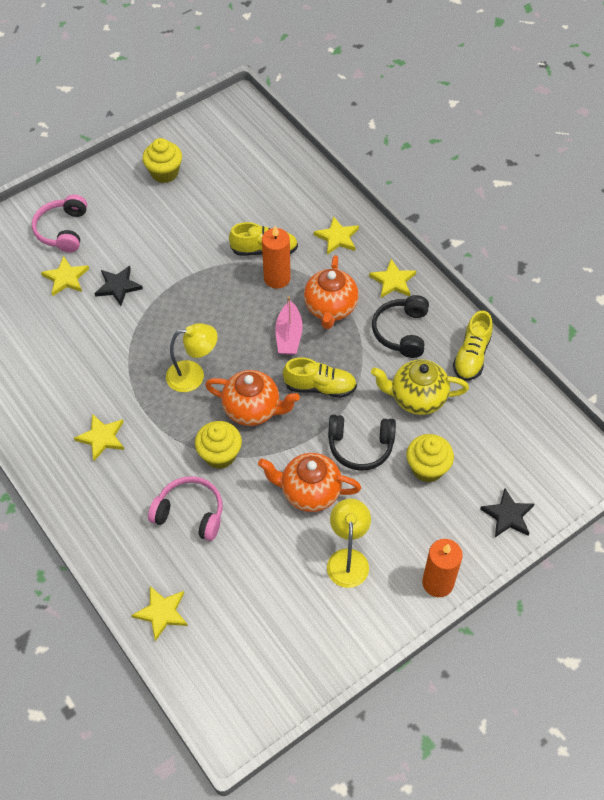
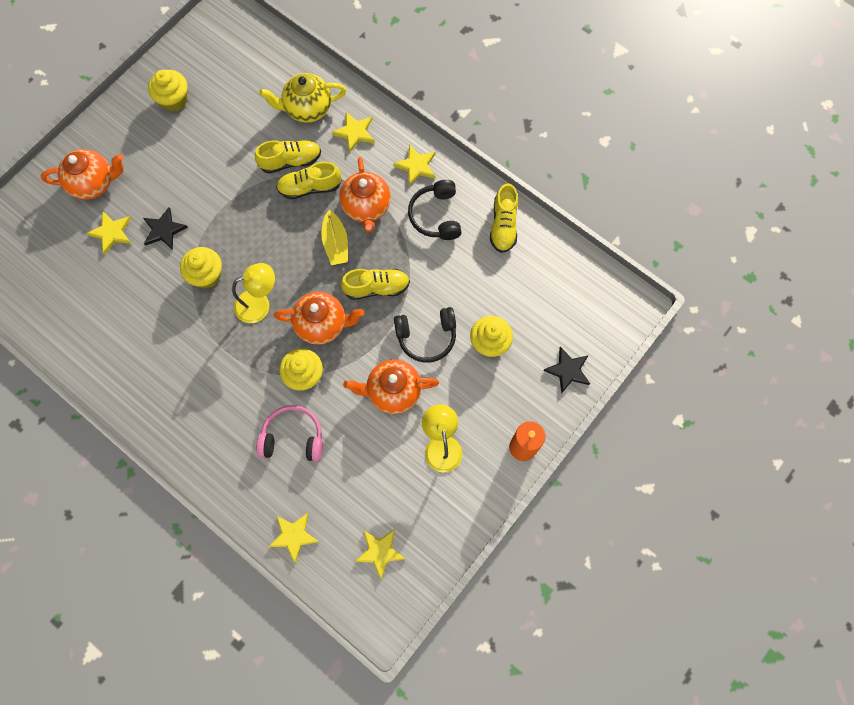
camera: 15 degrees left, 15 degrees up
pink headphones [32,195,87,253] -> orange teapot [41,149,123,200]
yellow star [74,414,124,461] -> yellow star moved to [355,529,405,579]
orange candle [262,226,291,289] -> yellow shoe [276,162,342,199]
pink boat [275,296,303,355] -> yellow boat [321,210,348,265]
yellow teapot [371,359,469,415] -> yellow teapot moved to [259,73,346,123]
none -> yellow cupcake [180,247,222,288]

